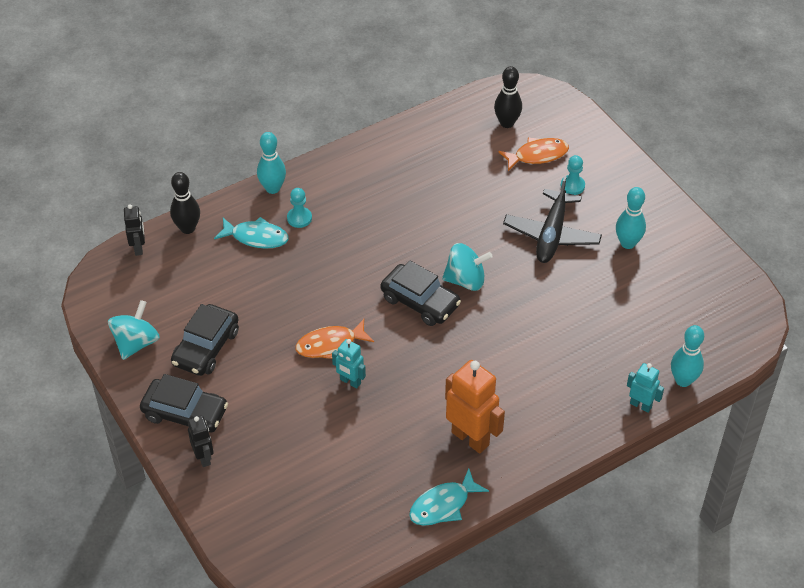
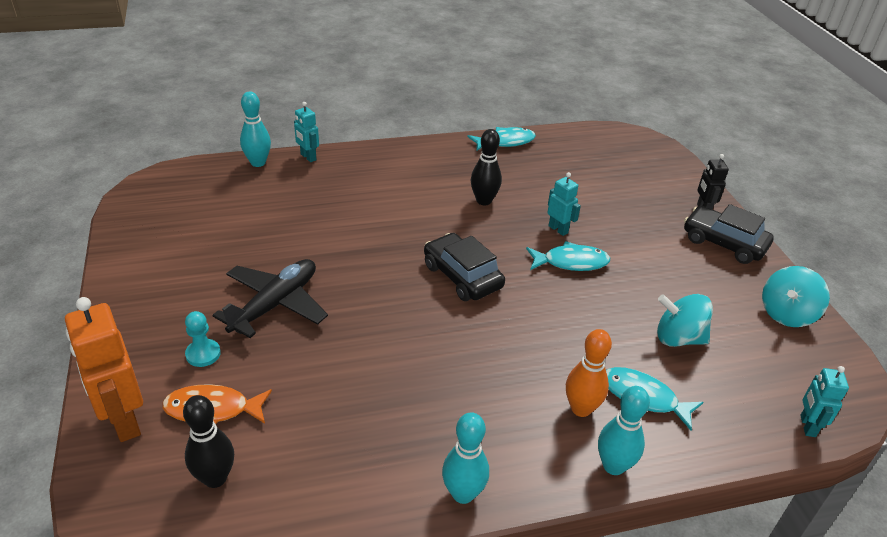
camera: 165 degrees left, 10 degrees down
black robot [124,204,145,256] -> turquoise robot [800,366,849,437]
black bowling pin [170,172,200,234] -> black bowling pin moved to [471,129,502,205]
black car [171,304,239,376] -> none
turquoise pawn [287,188,312,228] -> orange bowling pin [566,329,612,417]
orange fish [295,319,374,359] -> turquoise fish [526,241,610,271]
turquoise spinning top [442,243,493,291] -> turquoise spinning top moved to [657,294,713,347]
orange robot [445,360,505,454] -> orange robot moved to [65,297,143,442]
turquoise bowling pin [616,187,646,249] -> turquoise bowling pin moved to [442,412,489,504]

